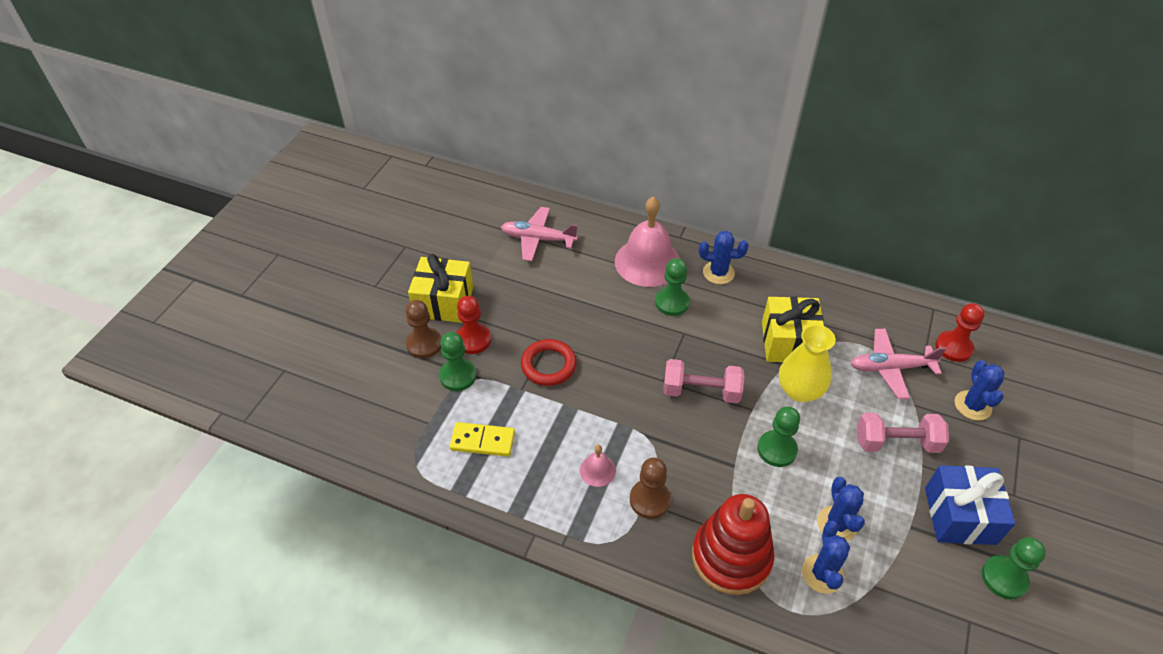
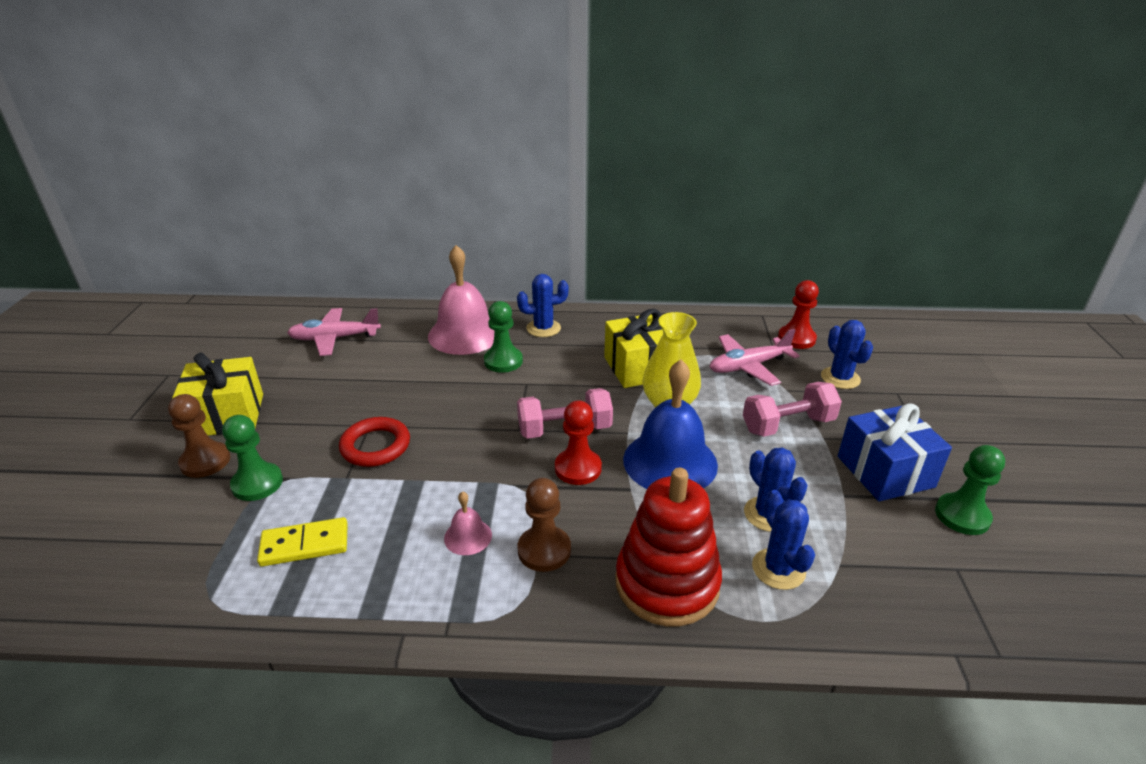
camera: 20 degrees left, 15 degrees down
red pawn [457,296,491,354] -> red pawn moved to [555,401,602,485]
green pawn [757,406,800,467] -> blue bell [623,360,718,489]

